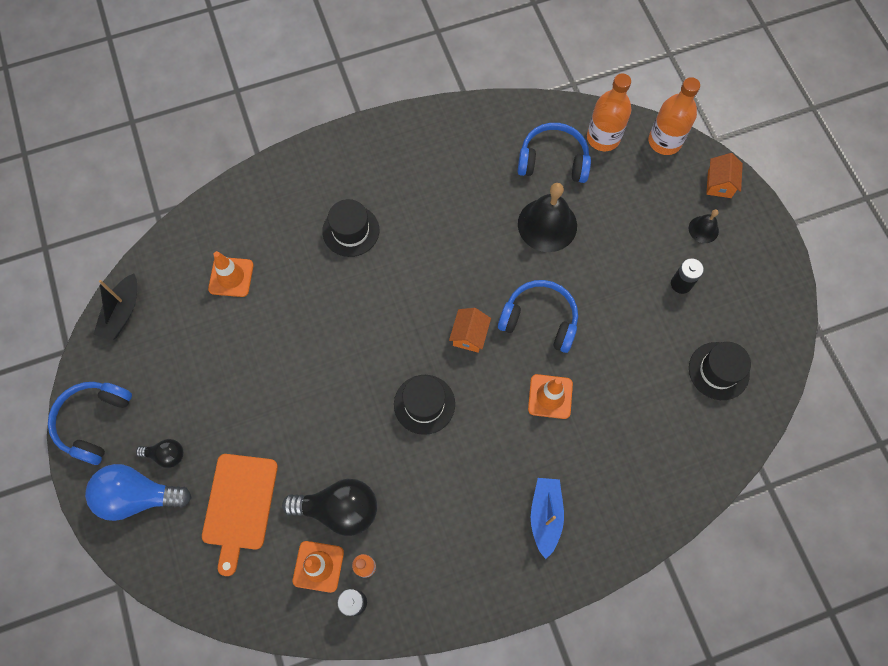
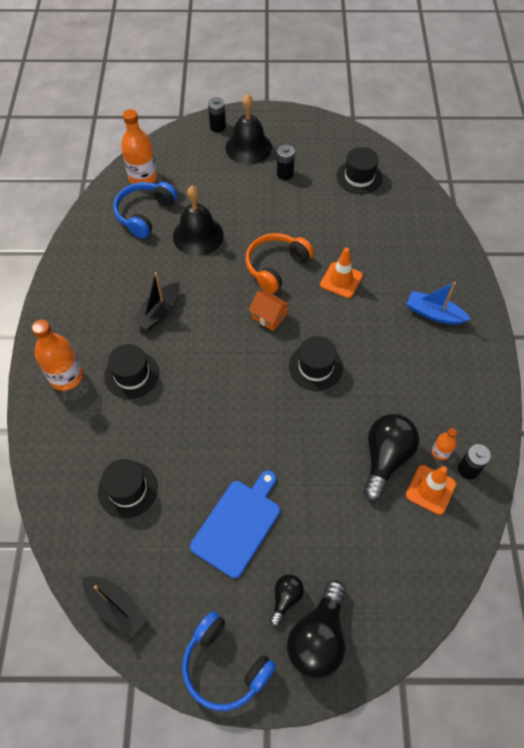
camera: 70 degrees left, 10 degrees down
blue light bulb [85,464,192,521] -> black light bulb [287,580,346,678]
orange cutting board [202,454,278,576] -> none
orange traffic cone [208,251,254,297] -> black hat [98,459,158,519]
blue headphones [498,280,578,353] -> orange headphones [245,233,314,293]
orange bottle [649,77,700,155] -> orange bottle moved to [32,319,83,391]
black bell [689,209,719,243] -> black bell [226,94,272,165], size x1.98
orange house [706,153,743,198] -> black battery [208,97,226,132]
none -> black boat [132,272,180,330]
none -> blue cutting board [190,470,280,578]

